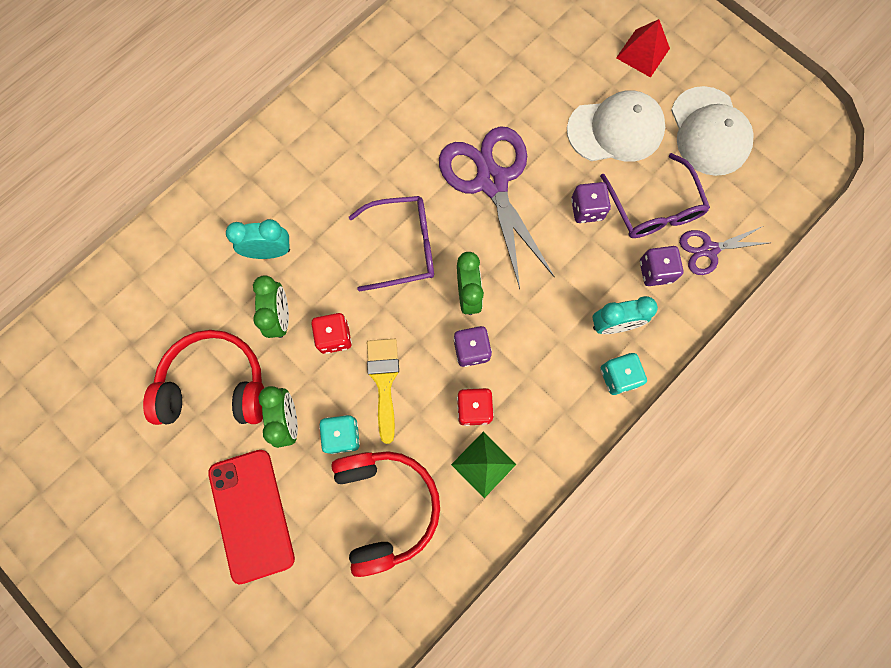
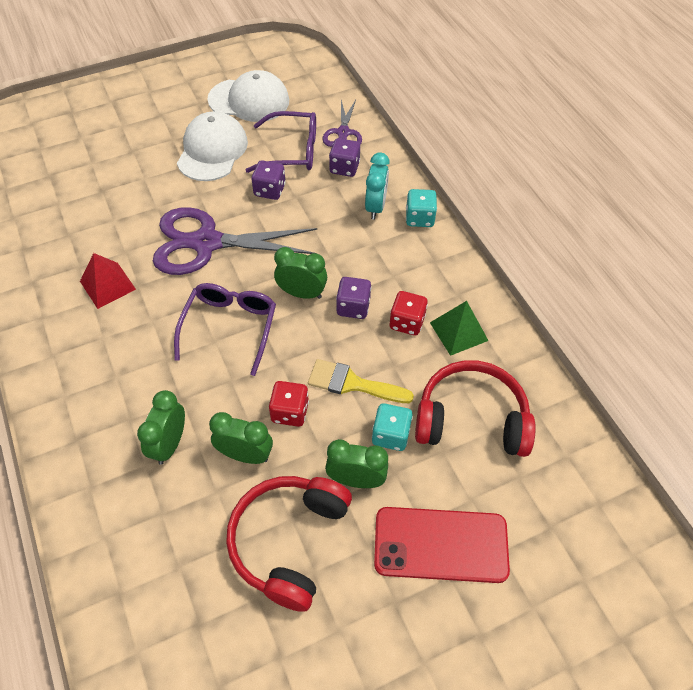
camera: 70 degrees left, 20 degrees down
turquoise clock [226,219,290,259] -> green clock [137,390,185,465]
red pyramid [616,19,670,78] -> red pyramid moved to [80,253,136,309]

